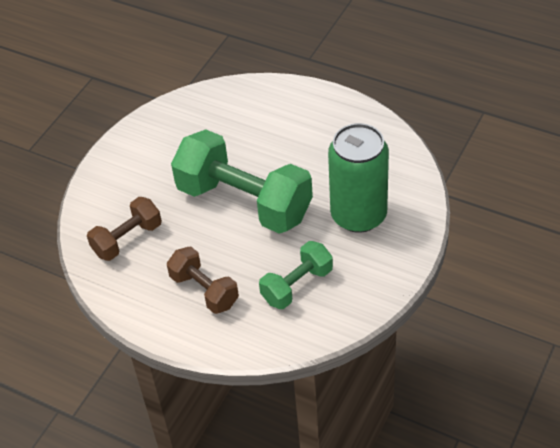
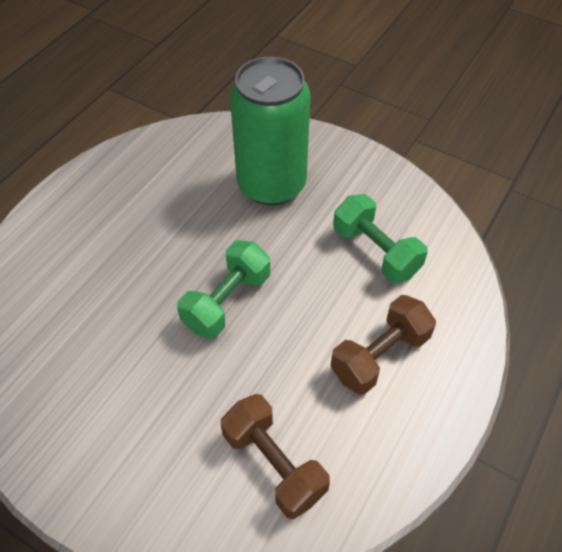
camera: 90 degrees left, 5 degrees up
green dumbbell [171,129,313,234] -> green dumbbell [177,240,270,339], size x0.53

